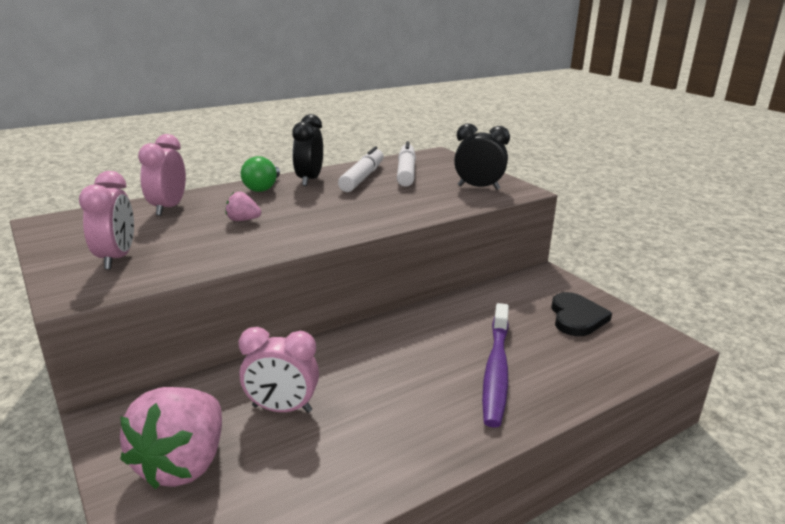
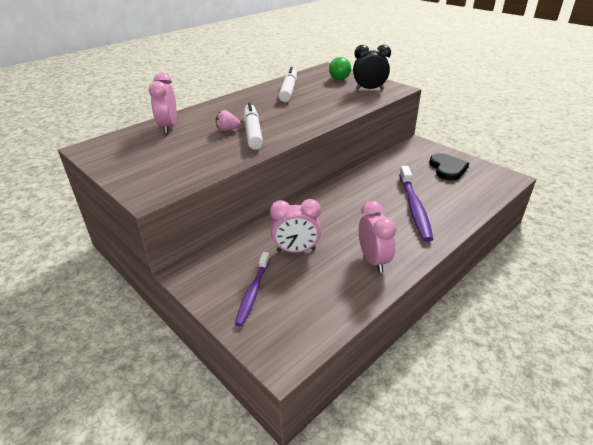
camera: 10 degrees left, 10 degrees up
pink clock [79,171,134,269] -> pink clock moved to [359,201,397,273]
pink strawberry [120,387,222,489] -> purple toothbrush [235,252,270,327]
green light bulb [241,156,280,192] -> green light bulb moved to [329,57,351,80]
black clock [292,114,323,186] -> none
white marker [397,141,416,187] -> white marker moved to [244,102,263,150]

